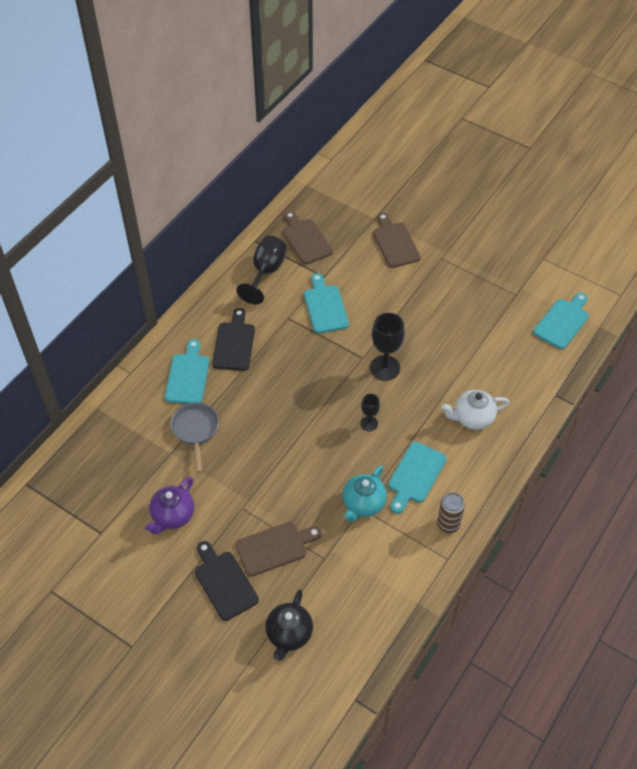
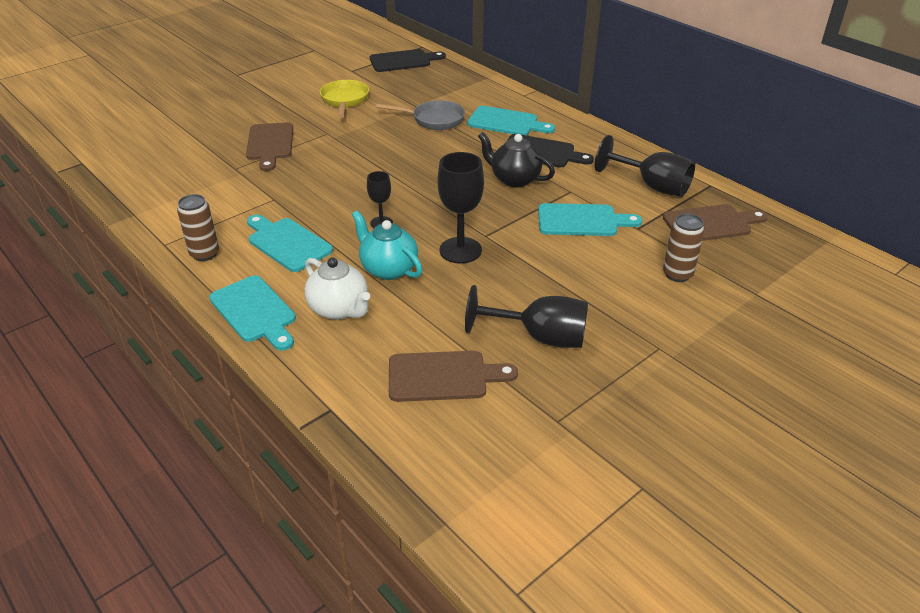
camera: 105 degrees right, 15 degrees down
purple teapot [145,477,194,534] -> yellow pan [320,80,369,118]
black cutting board [195,541,259,621] -> black cutting board moved to [370,49,446,72]
black teapot [265,589,313,660] -> black teapot moved to [478,132,555,188]
turquoise teapot [343,465,387,522] -> turquoise teapot moved to [352,210,423,280]
brown cutting board [373,213,421,268] -> brown cutting board moved to [389,351,518,402]
white teapot [442,390,510,430] -> white teapot turned 135 degrees clockwise [305,257,370,320]
turquoise cutting board [533,293,589,349] -> turquoise cutting board moved to [209,275,296,351]
none -> black goblet [465,285,588,348]
none -> brown can [663,214,705,282]

